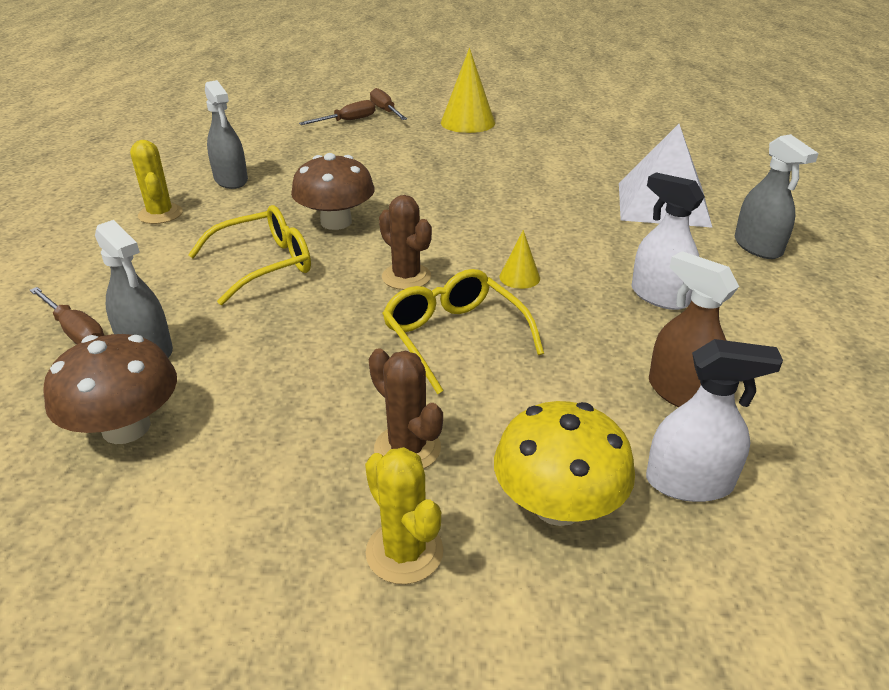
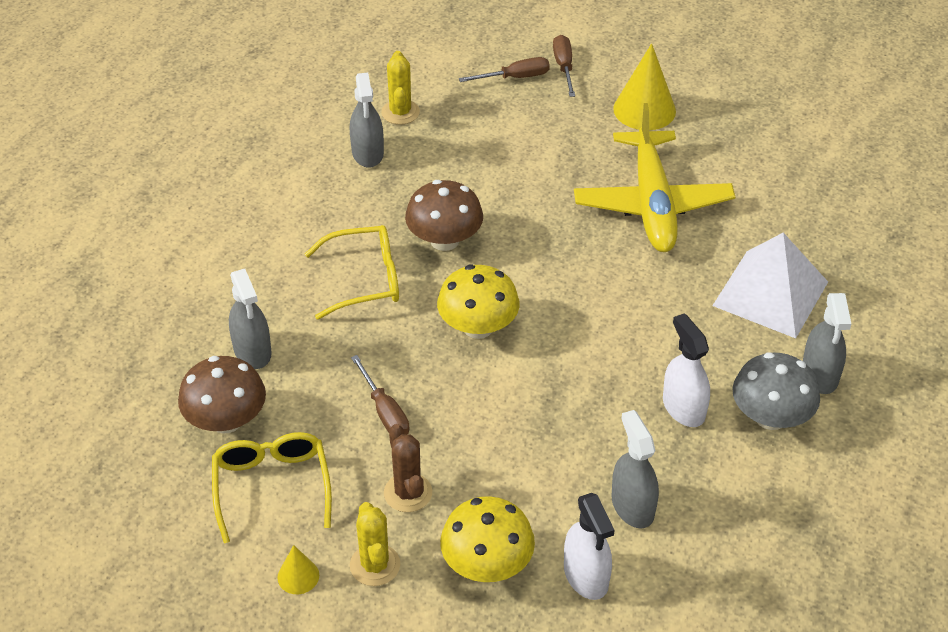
camera: 20 degrees right, 10 degrees up
brown screwdriver [30,287,105,344] -> brown screwdriver moved to [351,355,409,435]
yellow cactus [130,140,183,224] -> yellow cactus moved to [381,51,420,125]
brown cactus [379,195,432,290] -> yellow mushroom [437,265,519,339]
yellow glasses [382,269,544,394] -> yellow glasses moved to [212,432,332,543]
yellow cone [499,230,540,289] -> yellow cone moved to [277,545,319,594]
white spray bottle [646,339,783,502] -> white spray bottle turned 45 degrees clockwise [564,493,615,600]
brown spray bottle [649,251,739,407] -> grey spray bottle [612,410,659,528]
none -> yellow plane [574,103,735,252]
none -> grey mushroom [732,352,820,430]

